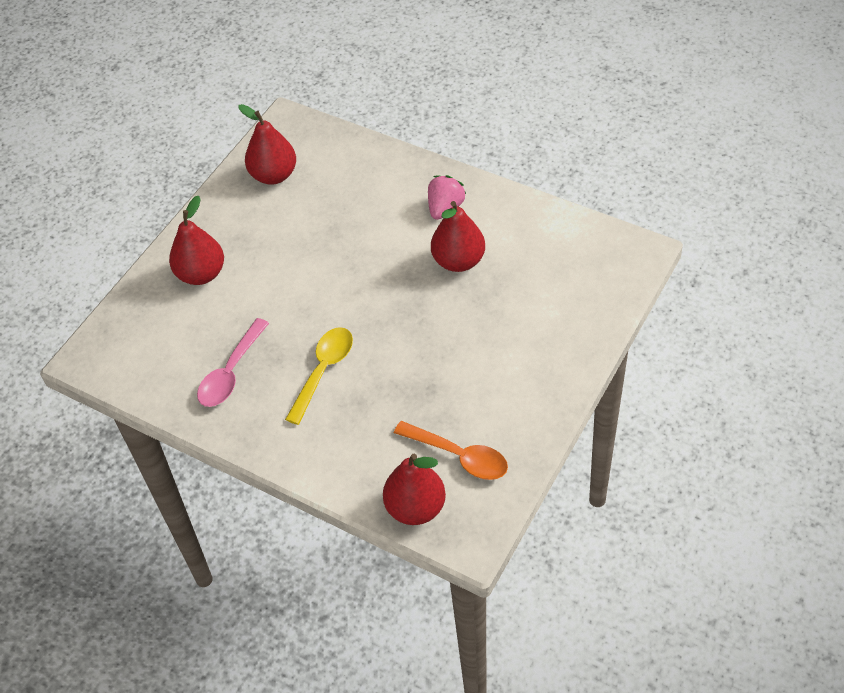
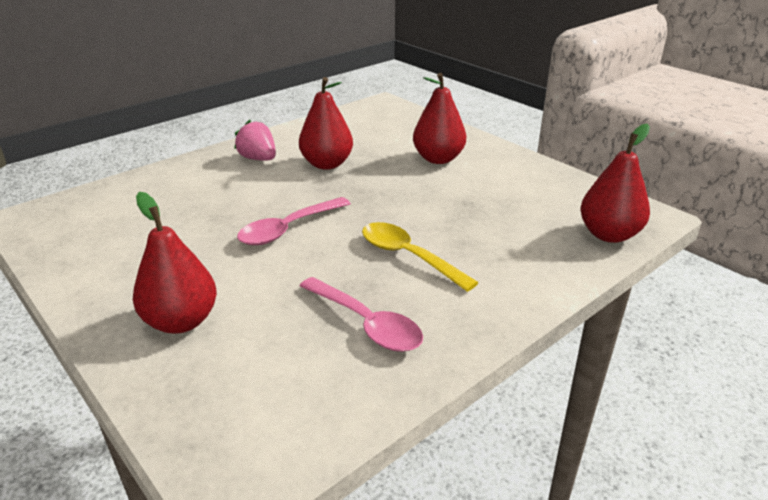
camera: 75 degrees left, 20 degrees down
red pear [238,104,296,185] -> red pear moved to [413,73,466,164]
orange spoon [394,421,508,480] -> none
none -> pink spoon [237,197,351,245]

